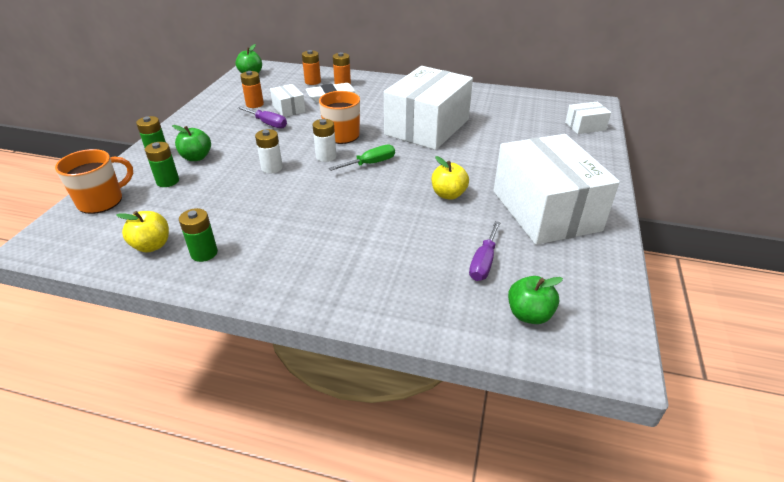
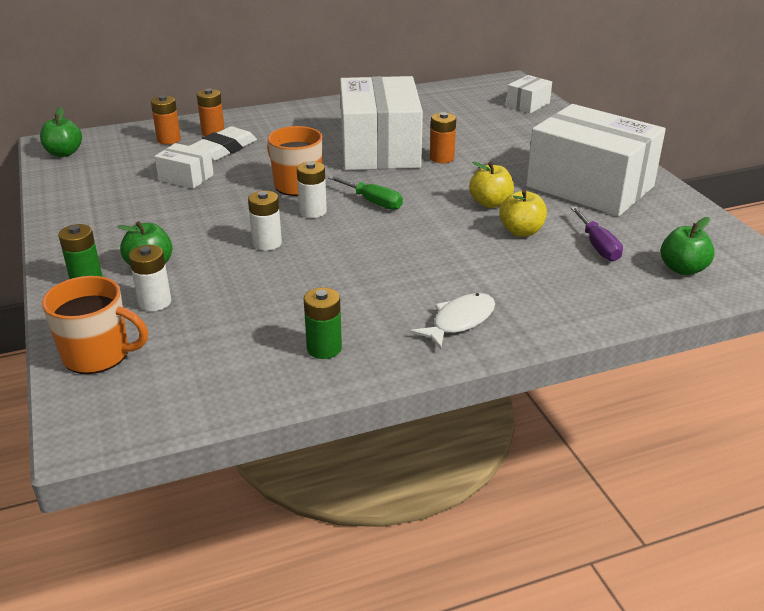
camera: 35 degrees left, 5 degrees down
orange mug [55,149,133,214] -> orange mug turned 90 degrees clockwise [42,276,148,374]
yellow apple [116,211,169,253] -> yellow apple moved to [499,189,547,237]
green battery [145,142,179,187] -> white battery [129,245,171,311]
purple screwdriver [238,106,287,129] -> none
orange battery [240,71,264,108] -> orange battery moved to [430,112,456,163]
green screwdriver [329,145,395,171] -> green screwdriver turned 105 degrees clockwise [328,175,403,210]
none -> white fish [411,293,495,349]

